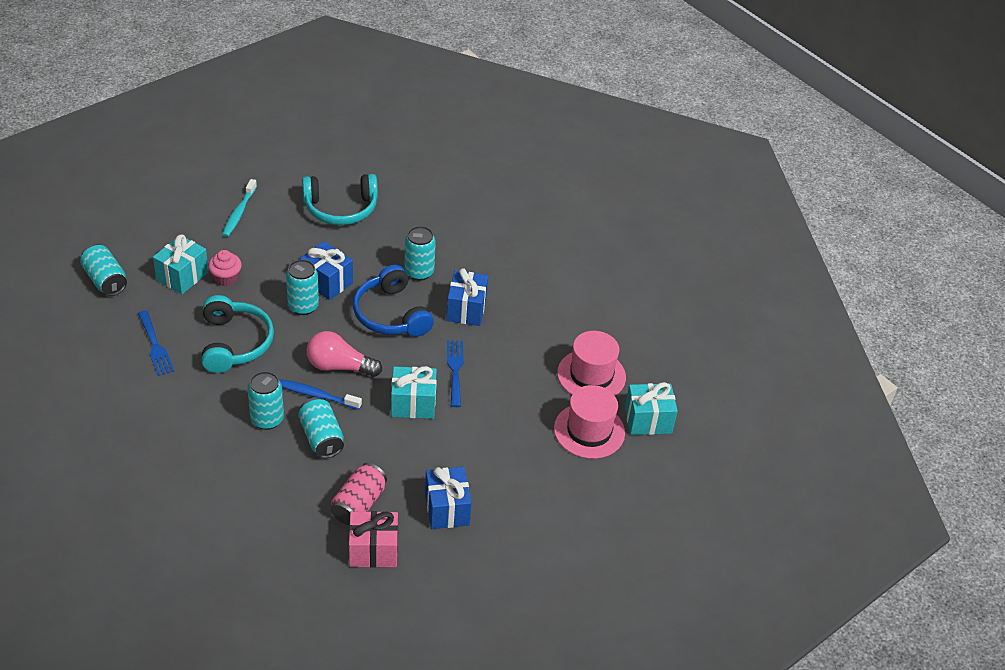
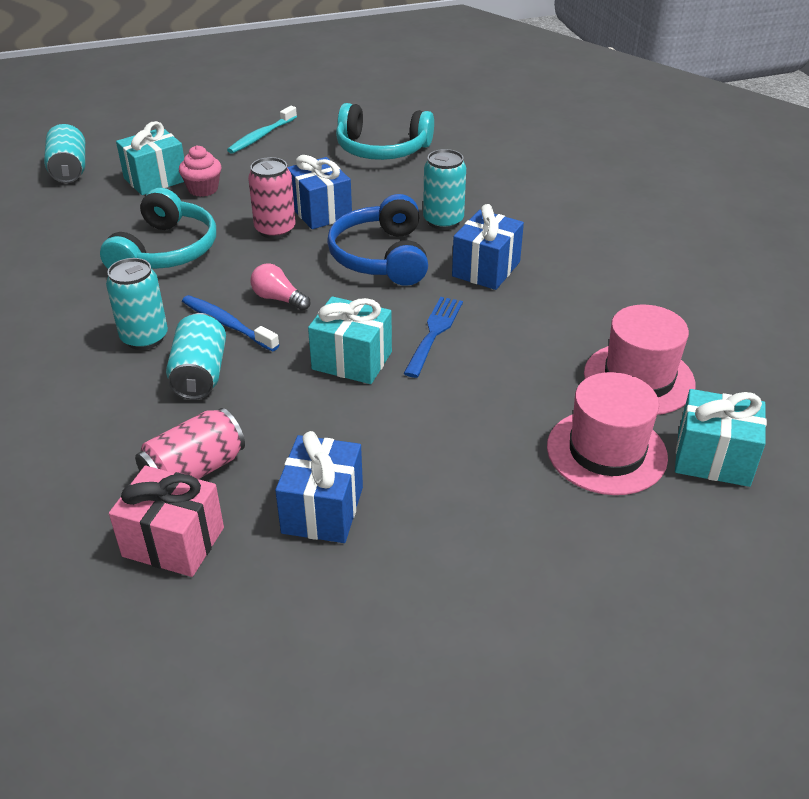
camera: 25 degrees right, 5 degrees down
blue fork [138,310,174,376] -> none
turquoise can [286,259,319,315] -> pink can [248,157,296,239]
pink light bulb [307,331,382,377] -> pink light bulb [251,263,310,311], size x0.62

